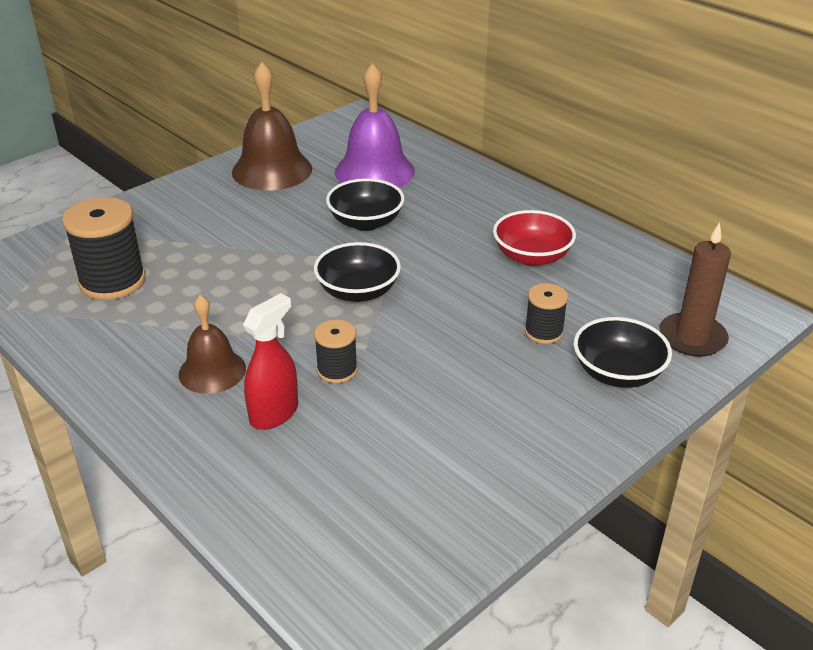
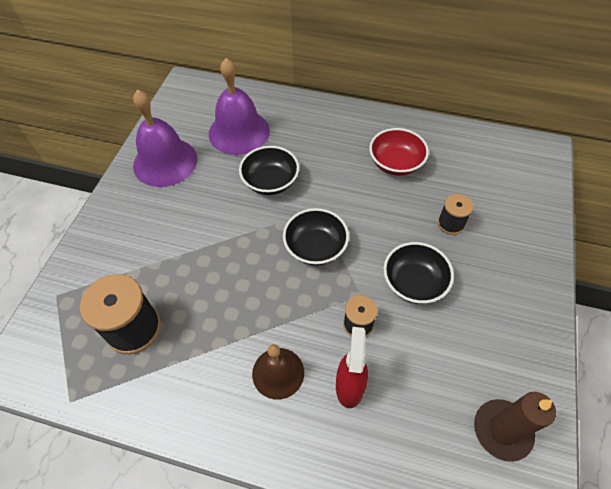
camera: 30 degrees left, 20 degrees up
brown bell [232,62,312,191] -> purple bell [133,89,197,187]
black bowl [574,317,672,388] -> black bowl moved to [383,242,454,304]
brown candle [659,222,731,357] -> brown candle moved to [474,392,556,462]

